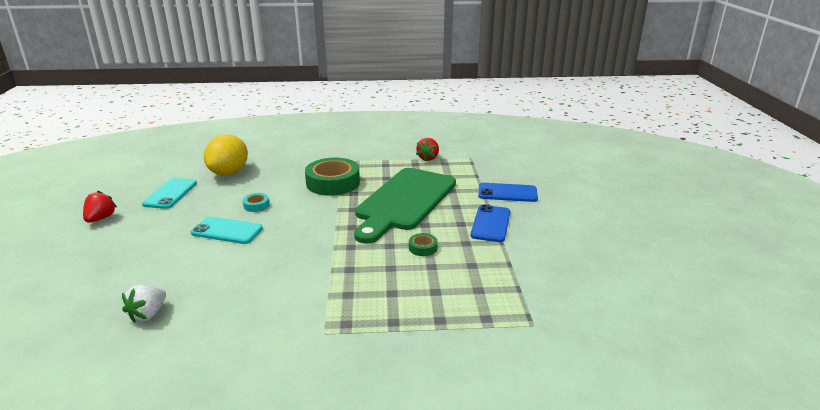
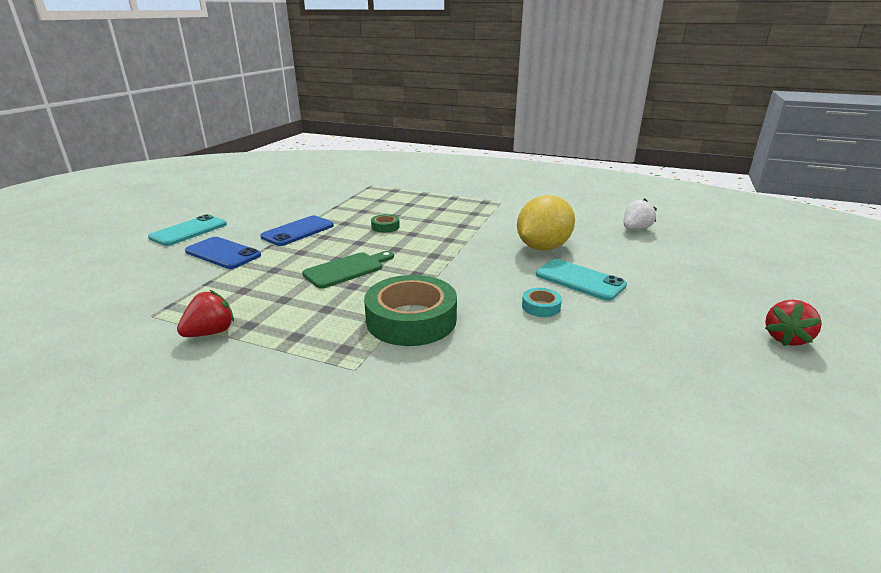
camera: 155 degrees left, 0 degrees up
turquoise phone [142,178,197,209] -> turquoise phone moved to [148,214,227,246]
yellow lemon [204,135,248,175] -> yellow lemon moved to [517,195,575,251]
green cutting board [354,168,456,244] -> green cutting board [302,251,394,289], size x0.48

